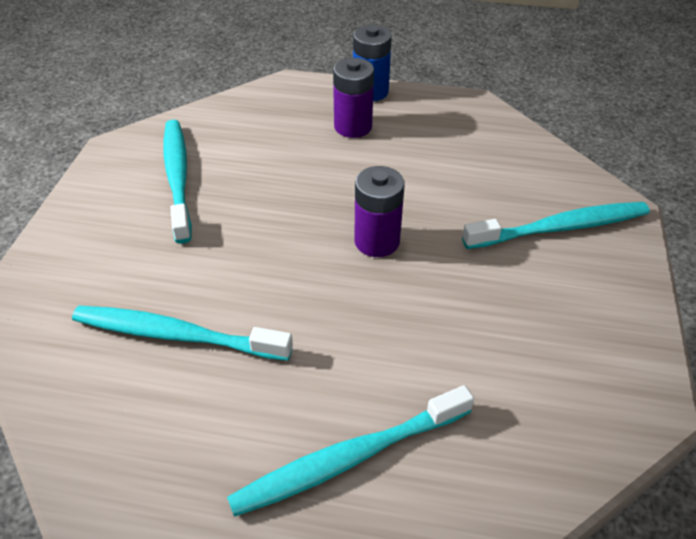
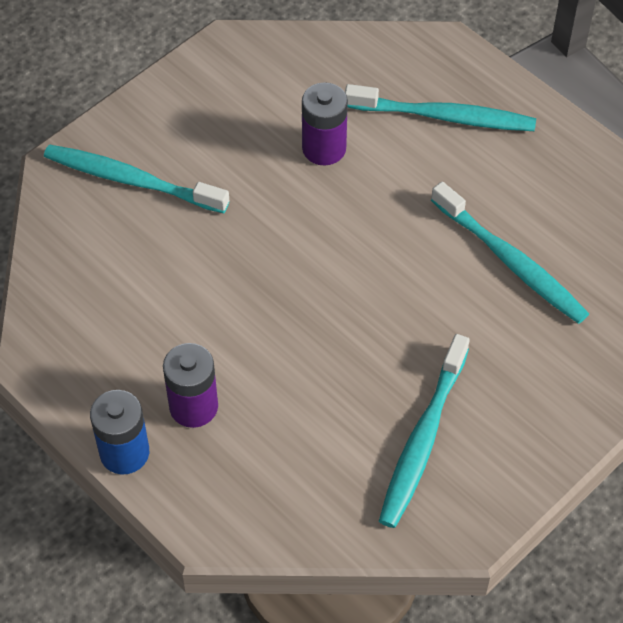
camera: 145 degrees left, 10 degrees up
purple battery [354,166,405,257] -> purple battery moved to [302,82,348,166]

